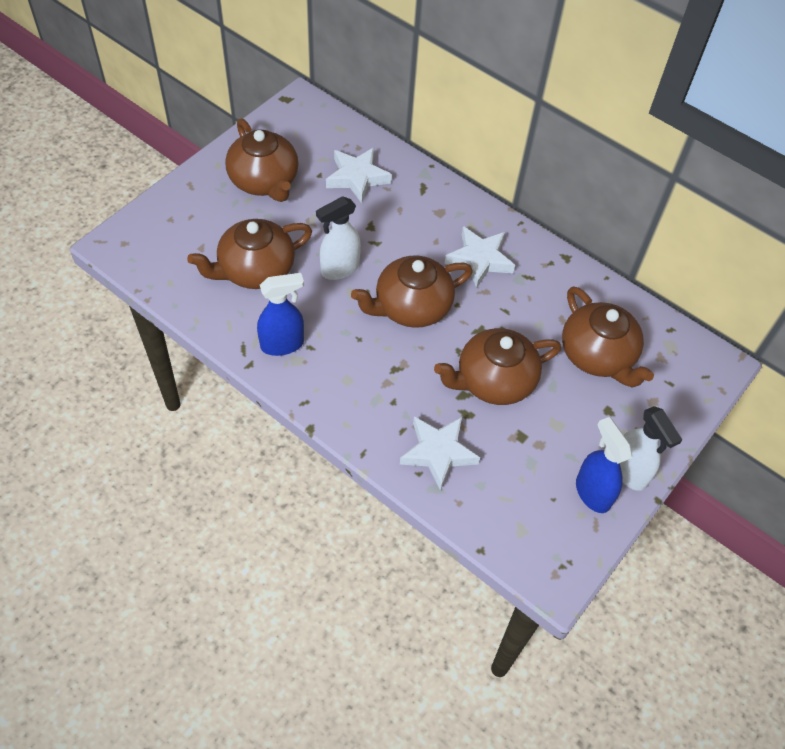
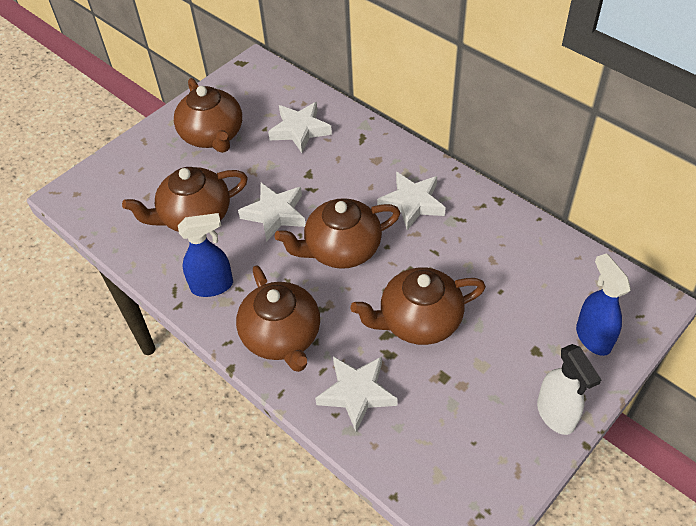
camera: 10 degrees right, 5 degrees down
white spray bottle [316,196,361,280] -> white star [238,183,306,241]
brown teapot [562,286,654,388] -> brown teapot moved to [236,265,320,372]
blue spray bottle [576,417,632,513] -> blue spray bottle moved to [576,253,631,356]

